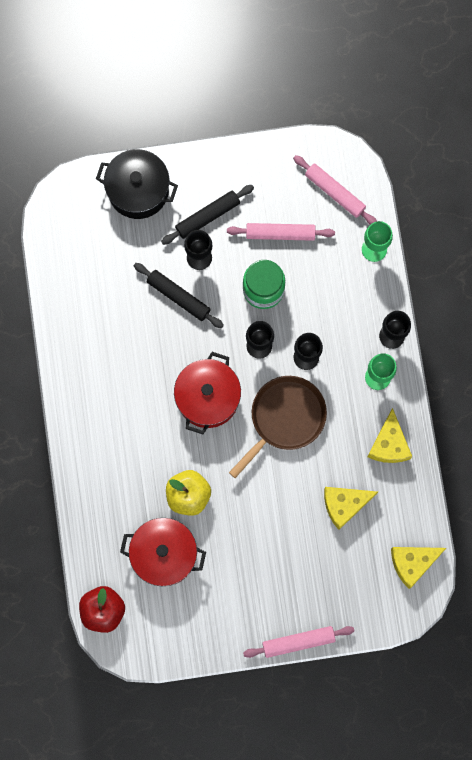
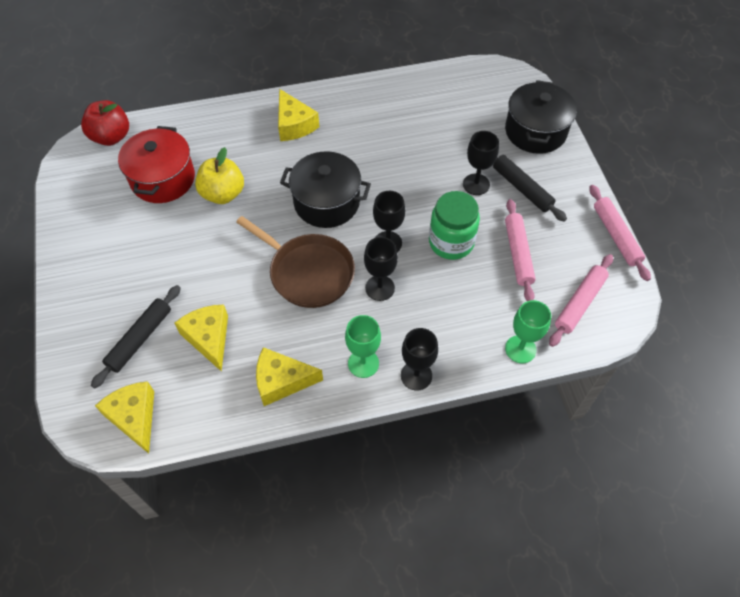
camera: 85 degrees right, 20 degrees down
black rolling pin [134,263,224,328] -> black rolling pin moved to [91,285,181,388]
red pot [174,352,241,434] -> black pot [280,151,371,228]
pink rolling pin [243,626,355,658] -> pink rolling pin moved to [589,185,651,281]
none -> yellow cheese [278,89,319,141]

